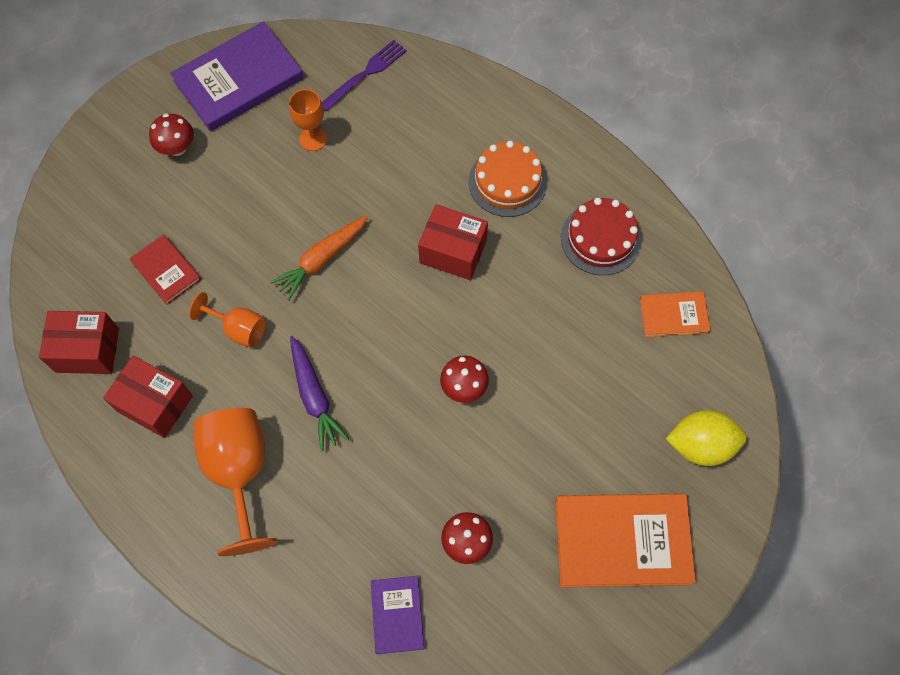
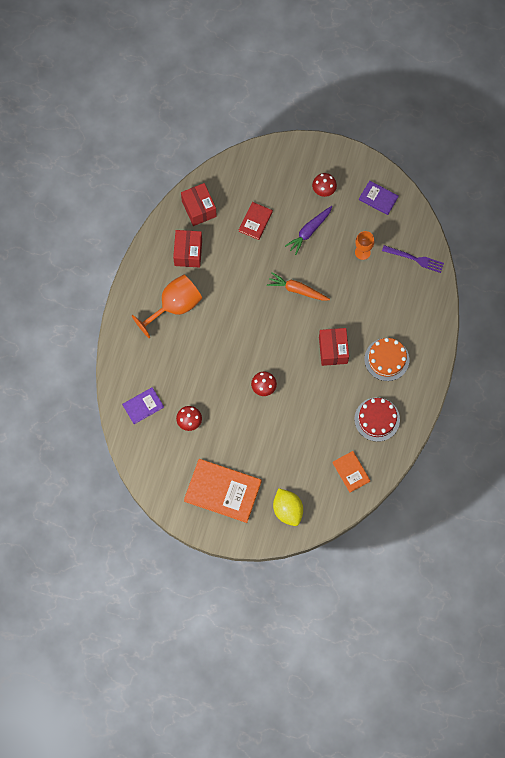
camera: 65 degrees right, 5 degrees up
purple book [170,21,304,132] -> purple book [359,181,399,215], size x0.53
orange goblet [189,292,266,347] -> none
purple carrot [290,336,349,451] -> purple carrot moved to [285,206,332,255]
orange book [555,493,696,587] -> orange book turned 45 degrees counterclockwise [184,459,262,523]

